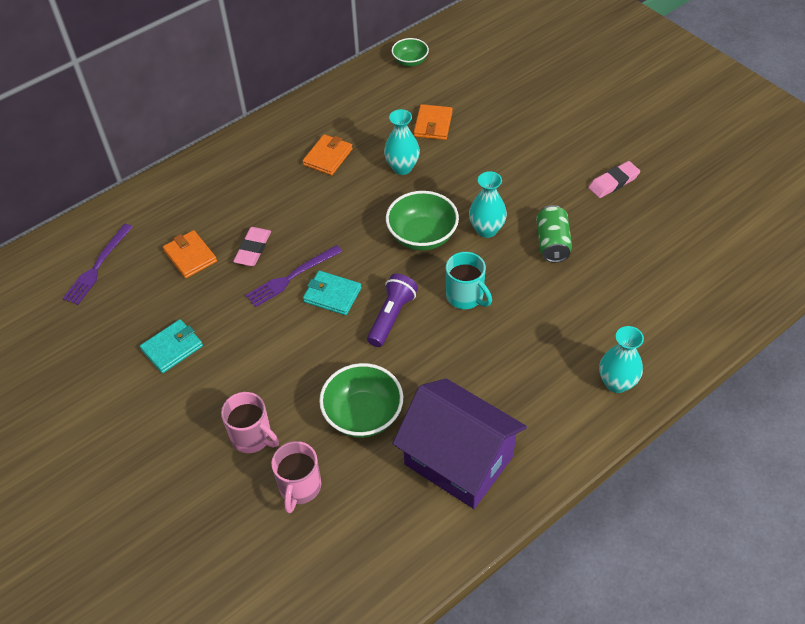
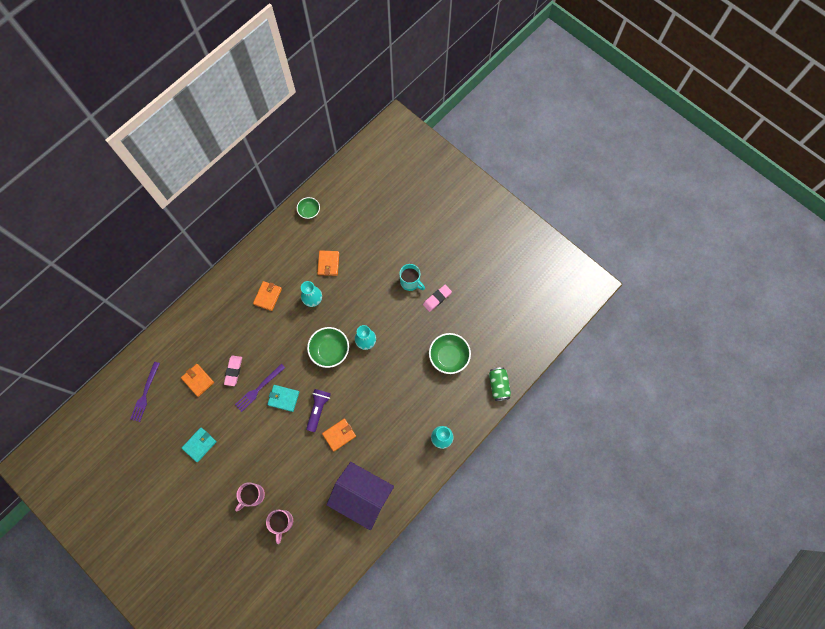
camera: 10 degrees left, 20 degrees up
pink mug [221,392,279,453] -> pink mug turned 105 degrees clockwise [235,482,265,512]
green bowl [319,363,403,438] -> green bowl moved to [429,333,471,374]
turquoise mug [446,252,492,309] -> turquoise mug moved to [399,264,425,291]
green can [536,205,572,263] -> green can moved to [489,367,511,401]
none -> orange wallet [322,418,356,451]

